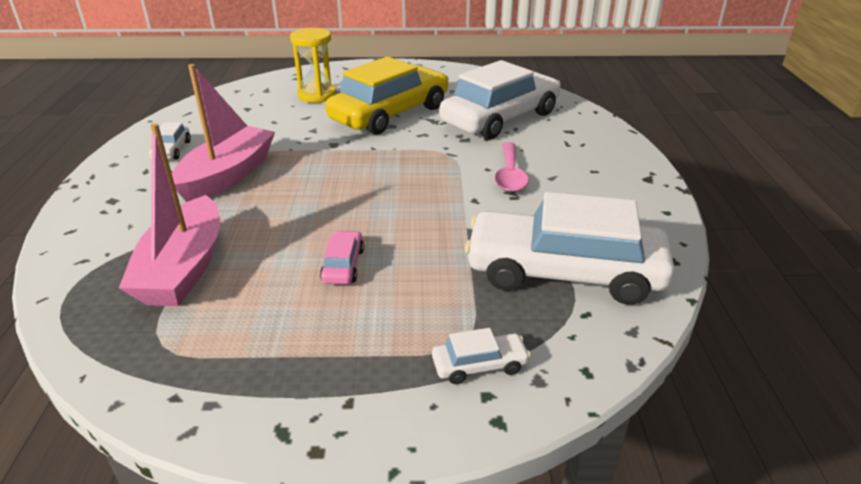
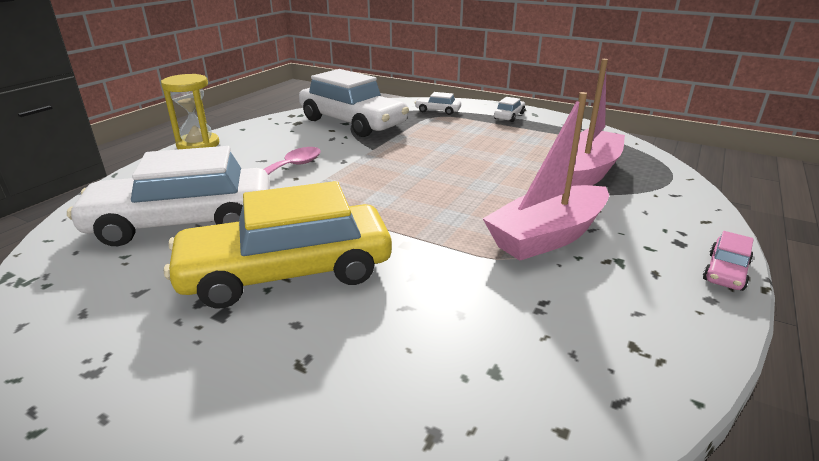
camera: 150 degrees left, 5 degrees down
white car [149,123,191,160] -> white car moved to [494,97,525,122]
yellow hourglass [290,28,336,103] -> yellow hourglass moved to [161,74,219,149]
pink car [320,230,364,285] -> pink car moved to [703,231,754,291]

